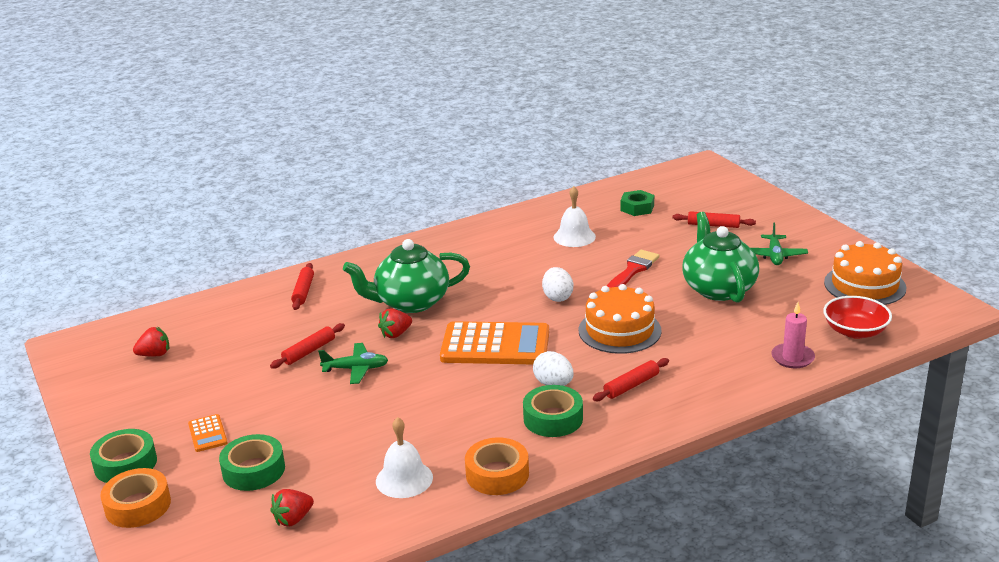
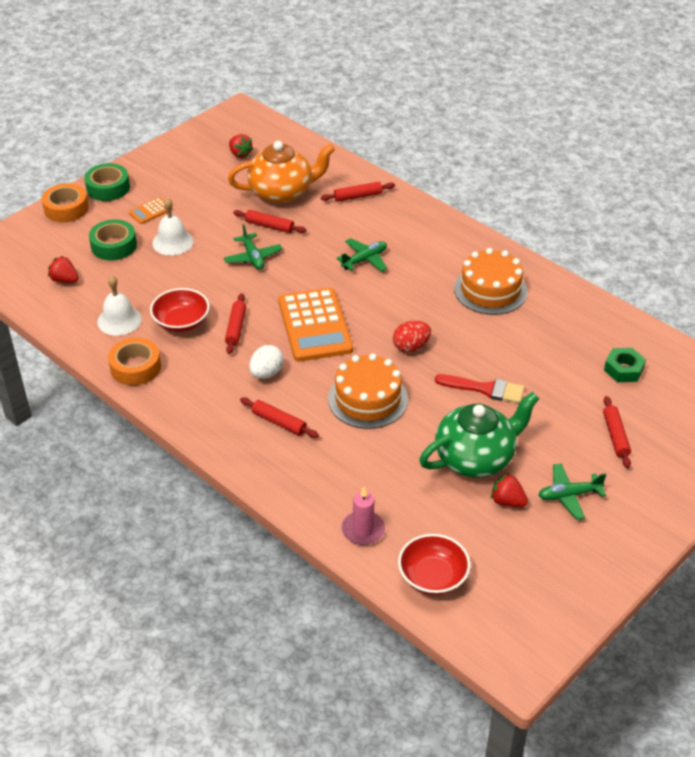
camera: 70 degrees right, 15 degrees up
green teapot [343,239,470,313] -> green plane [336,238,387,272]
red strawberry [378,308,412,338] -> red strawberry moved to [491,473,528,507]
green tape [523,385,583,437] -> none
white egg [542,267,573,302] -> red egg [393,321,431,352]
white bell [554,186,596,247] -> white bell moved to [153,198,194,255]
orange cake [824,241,907,305] -> orange cake moved to [454,248,528,315]
none -> red bowl [150,288,210,332]
none -> red rolling pin [225,293,246,354]
none -> orange teapot [228,141,335,203]

